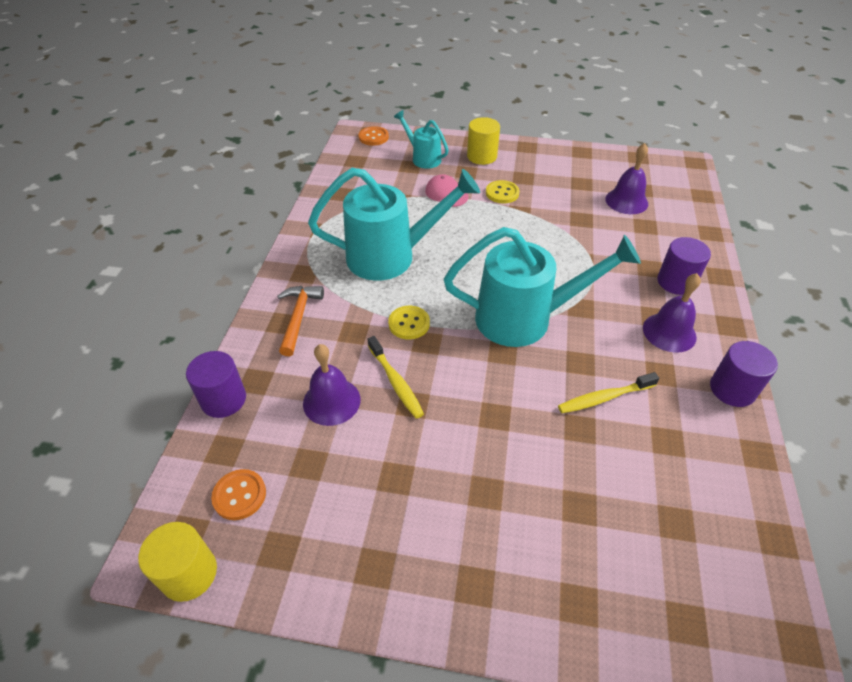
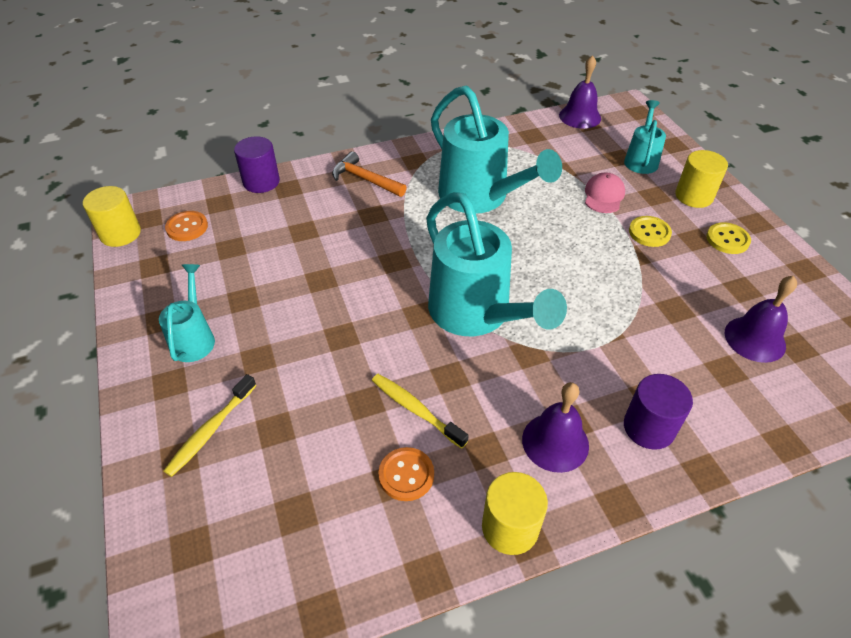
camera: 60 degrees right, 0 degrees up
orange hammer [277,286,324,356] -> orange hammer turned 120 degrees counterclockwise [332,151,407,197]
purple bell [303,344,360,426] -> purple bell moved to [559,55,601,129]
orange button [359,126,389,146] -> orange button moved to [378,447,434,501]
yellow toothbrush [368,336,424,419] -> yellow toothbrush moved to [164,374,257,477]
yellow button [388,306,430,339] -> yellow button moved to [706,222,751,254]
purple cylinder [710,341,778,407] -> yellow cylinder [482,472,548,555]
none -> turquoise watering can [159,264,215,362]

